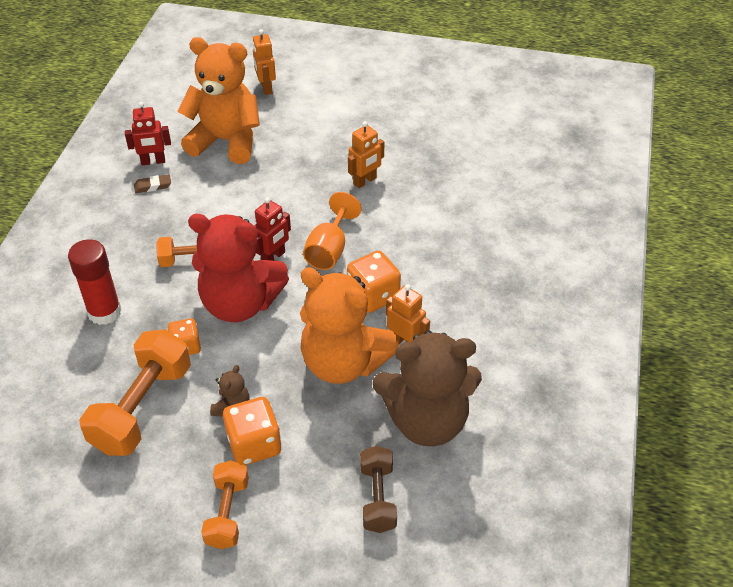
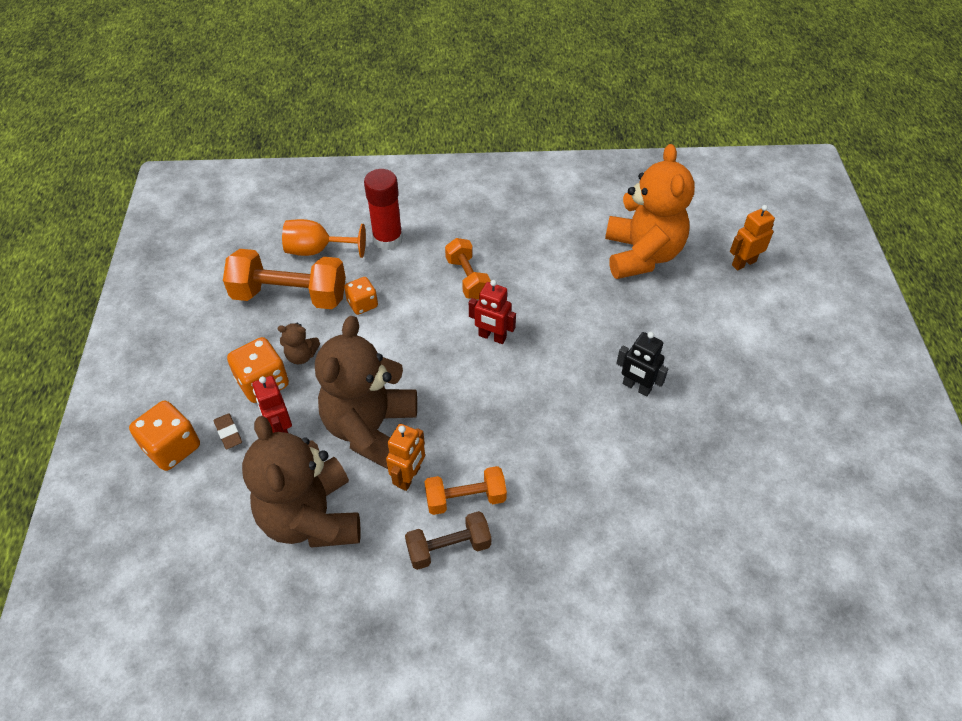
camera: 75 degrees right, 5 degrees up
red robot [125,102,171,165] -> red robot moved to [252,376,292,433]
brown eraser [134,174,171,193] -> brown eraser moved to [214,413,242,449]
red teddy bear [188,214,289,322] -> none
orange dumbbell [201,460,249,549] -> orange dumbbell moved to [424,466,507,515]
orange teddy bear [300,267,399,384] -> brown teddy bear [315,316,417,469]
orange goblet [303,192,362,270] -> orange goblet moved to [282,219,366,258]
orange dice [347,251,401,313] -> orange dice moved to [129,401,200,471]
orange robot [348,121,384,188] -> black robot [616,332,668,397]
brown dumbbell [360,446,397,533] -> brown dumbbell moved to [405,511,491,570]

